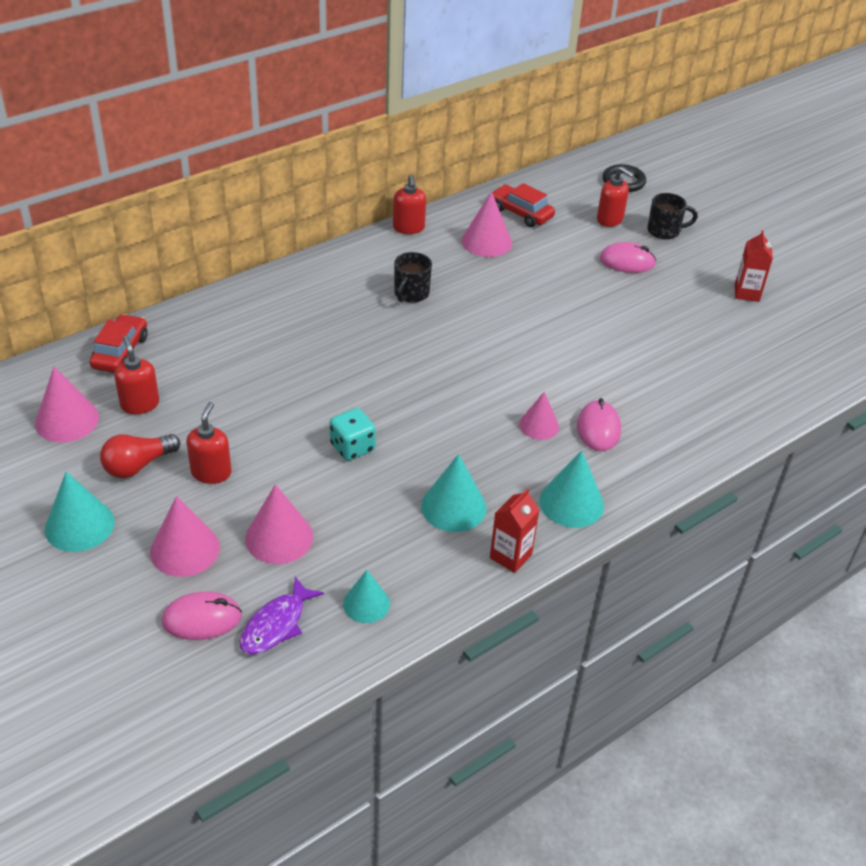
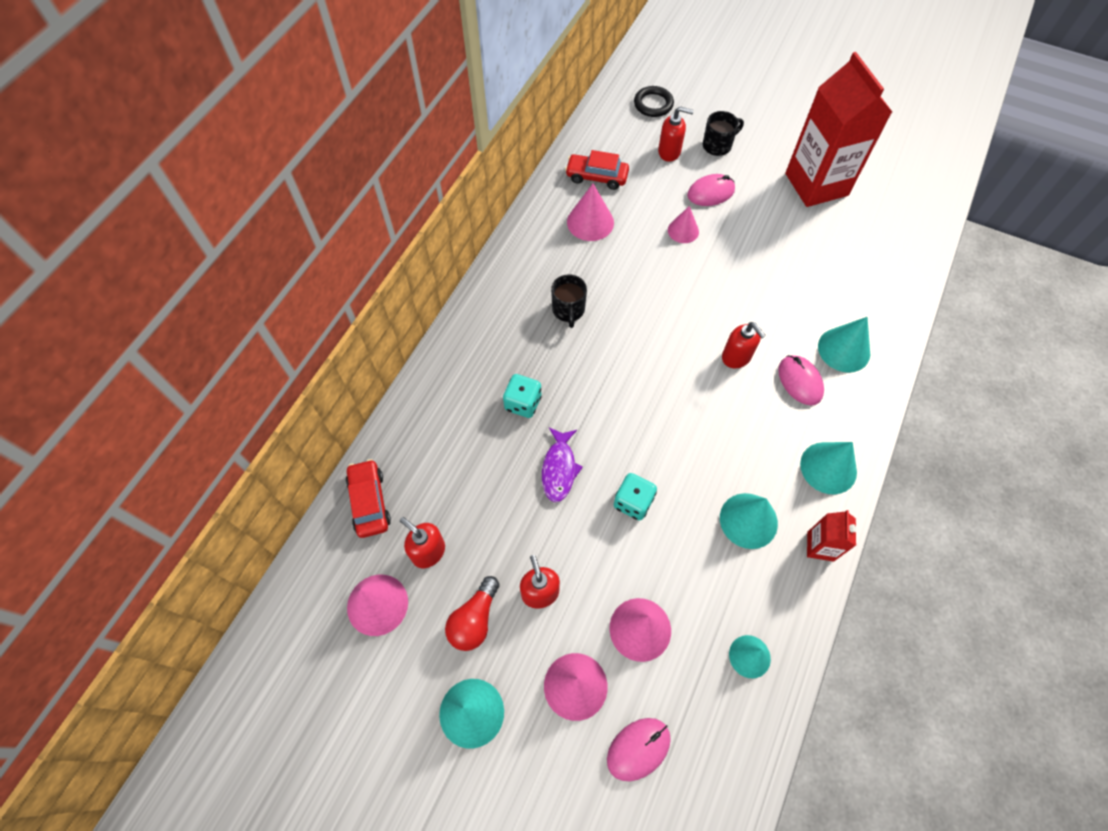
camera: 25 degrees left, 20 degrees up
purple fish [240,577,324,655] -> purple fish moved to [542,427,583,502]
red soap dispenser [393,174,426,234] -> red soap dispenser moved to [722,322,766,368]
pink cone [519,392,559,440] -> pink cone moved to [668,206,699,243]
red carton [735,230,773,302] -> red carton [785,52,892,207], size x2.27
none -> turquoise dice [503,374,542,418]
none -> turquoise cone [818,317,870,373]

